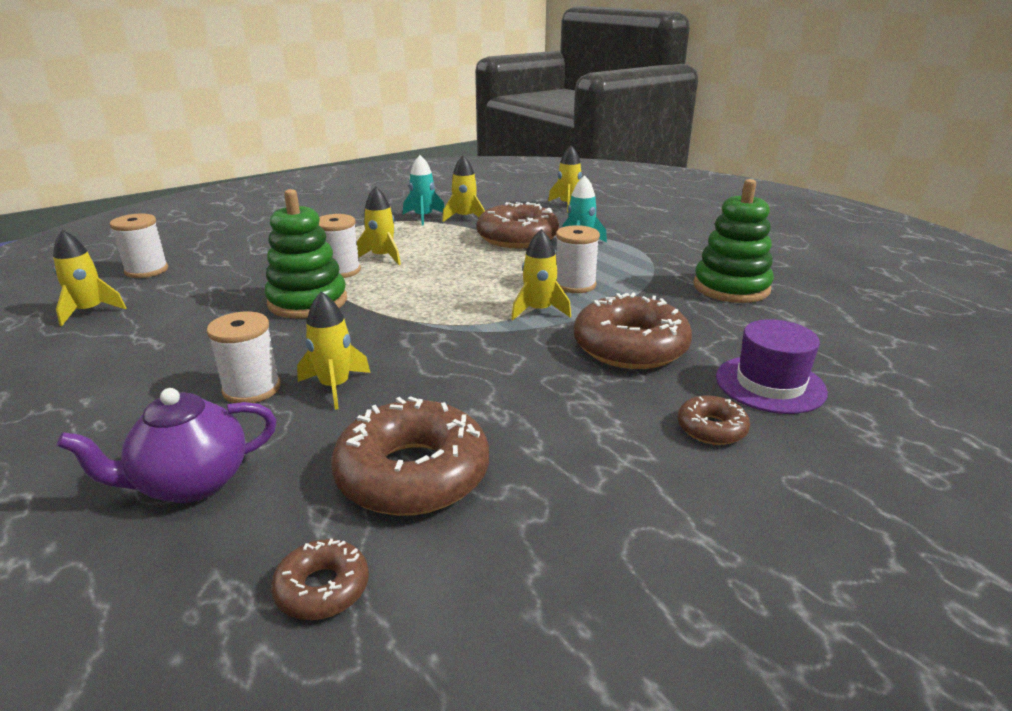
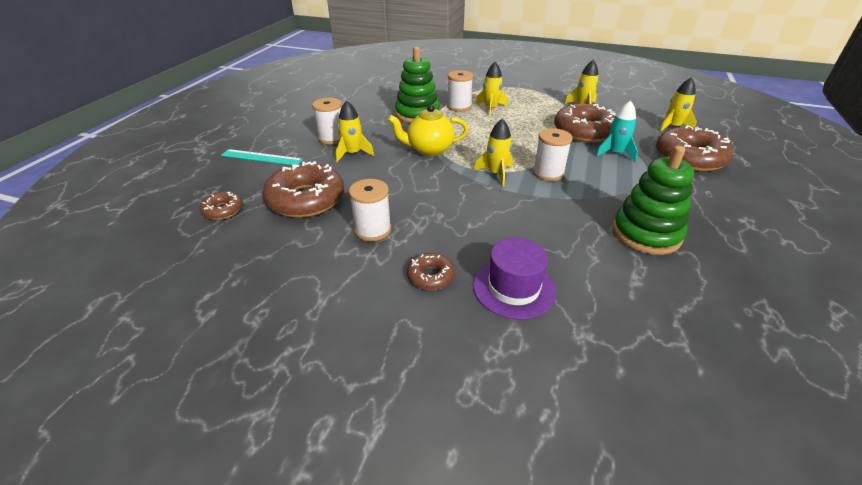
camera: 55 degrees right, 10 degrees up
yellow rocket [53,230,126,326] -> none
purple teapot [57,388,276,503] -> turquoise ruler [221,149,303,165]
white spool [110,214,168,278] -> white spool moved to [349,179,391,241]
turquoise rocket [403,155,444,226] -> none
brown donut [574,292,692,369] -> brown donut moved to [656,125,733,172]
none -> yellow teapot [388,105,469,156]

